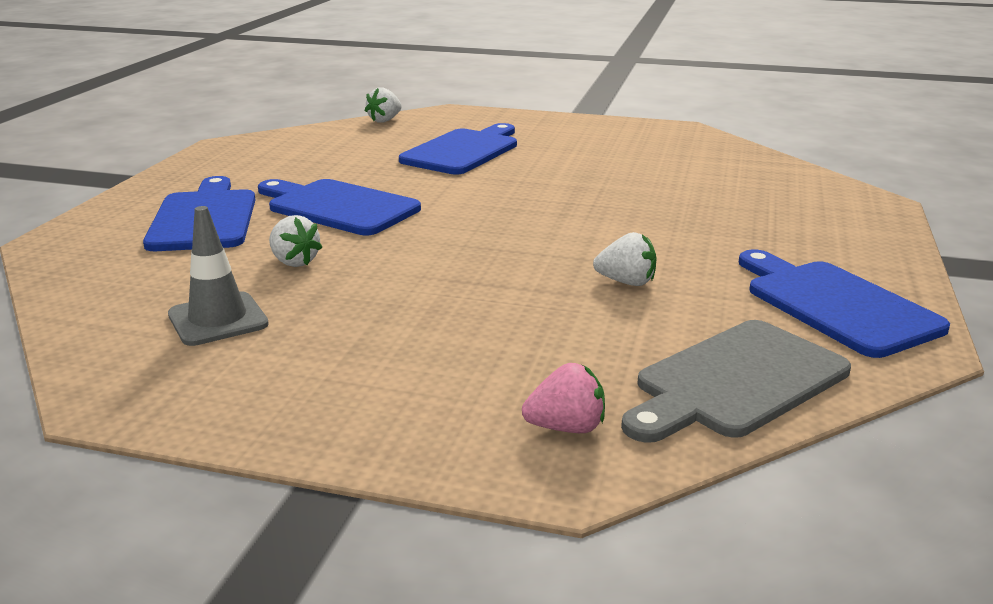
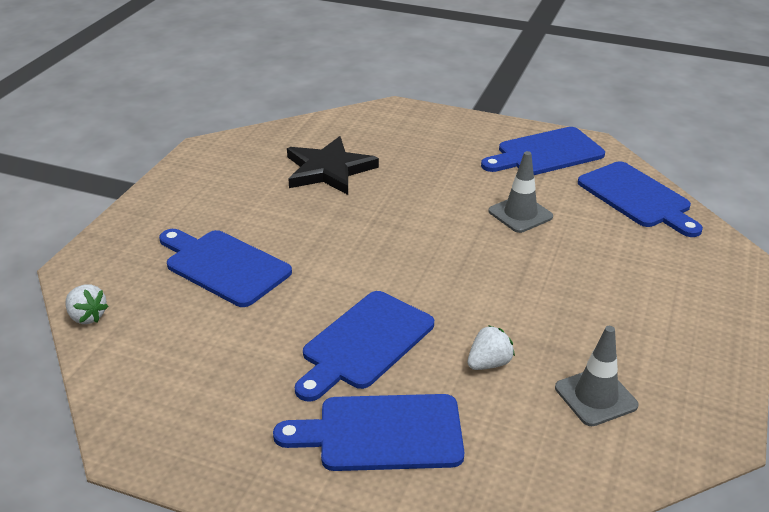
camera: 85 degrees left, 10 degrees up
pink strawberry [522,363,605,433] -> none
white strawberry [593,232,656,286] -> grey traffic cone [489,151,553,233]
grey cutting board [621,320,851,443] -> blue cutting board [578,161,703,237]
none -> black star [287,136,379,195]

